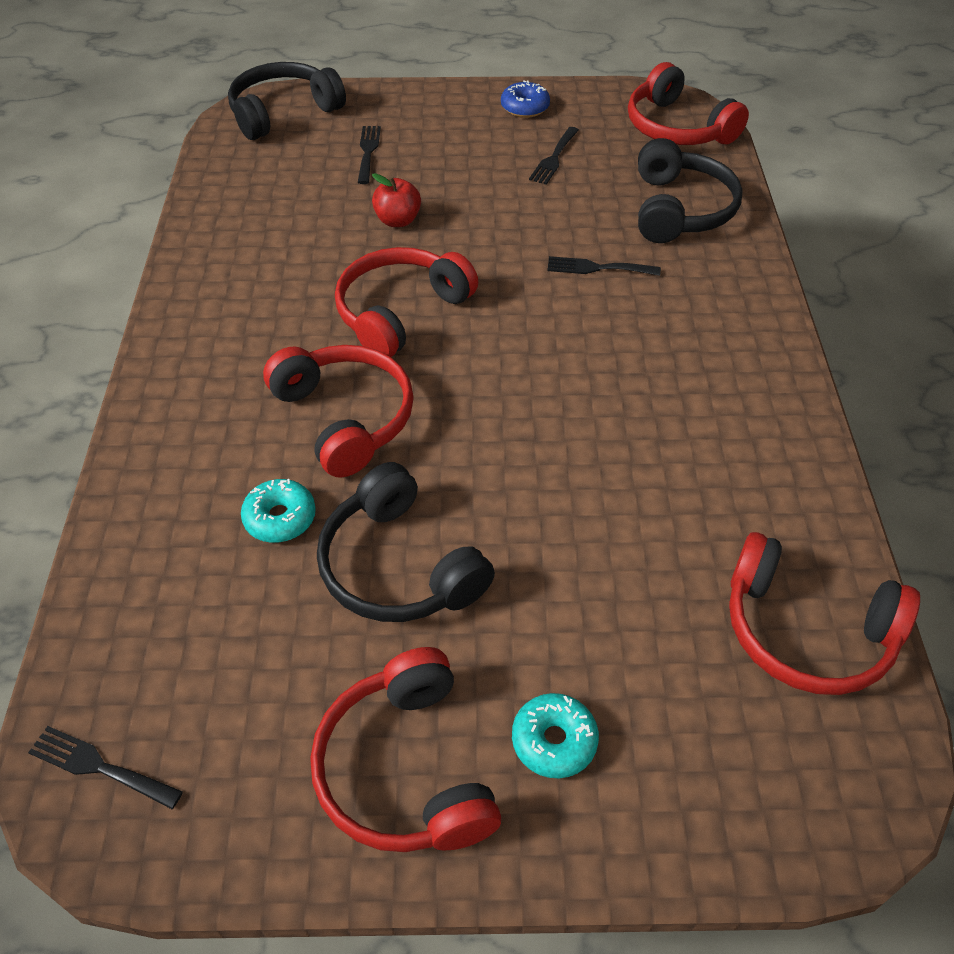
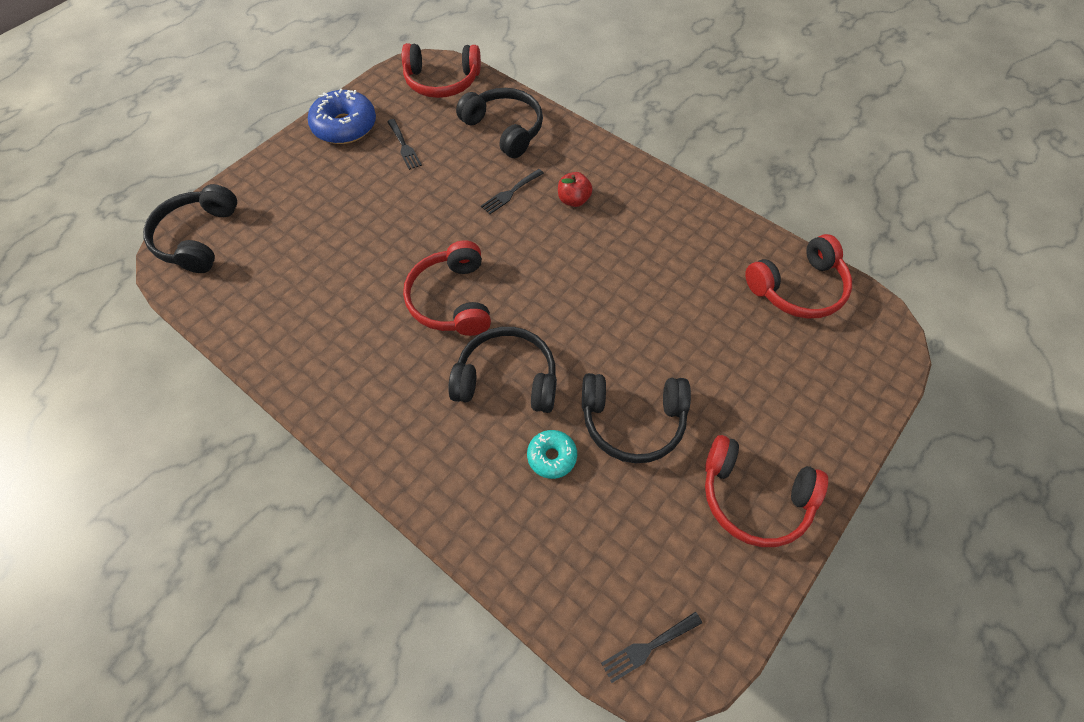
camera: 50 degrees left, 10 degrees up
red headphones [263,345,414,478] -> black headphones [448,327,557,413]
black fork [358,126,381,184] -> none
red apple [372,173,421,227] -> red apple moved to [558,172,593,207]
blue donut [501,80,550,118] -> blue donut [308,89,376,144], size x1.78
turquoise donut [512,693,599,778] -> none

